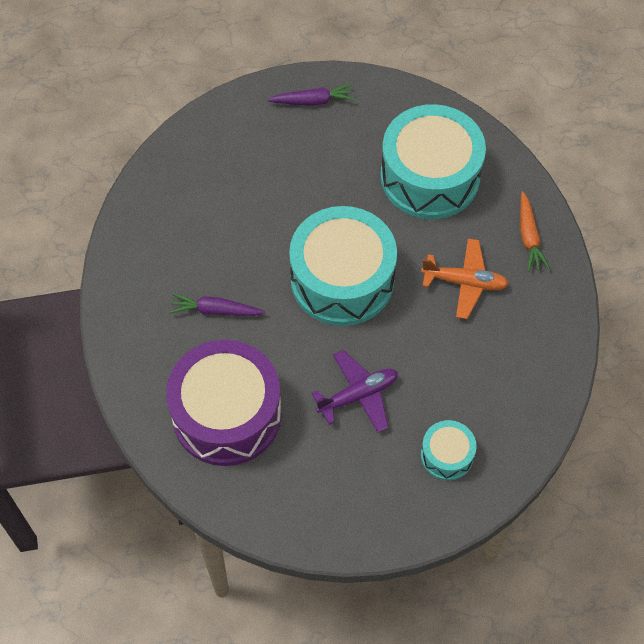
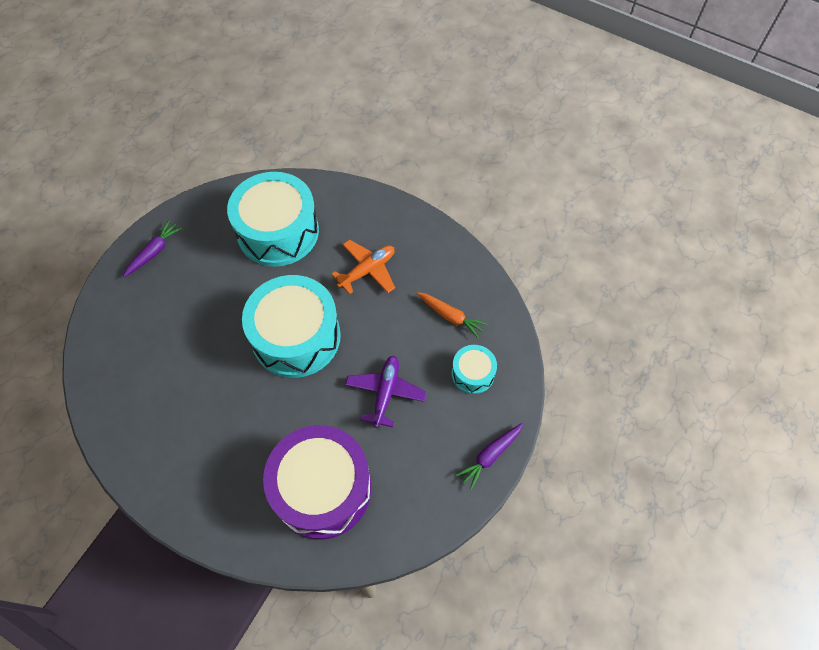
camera: 50 degrees left, 0 degrees up
purple carrot [169,293,265,316] -> purple carrot moved to [456,423,523,490]
orange carrot [520,191,550,271] -> orange carrot moved to [416,292,488,338]

